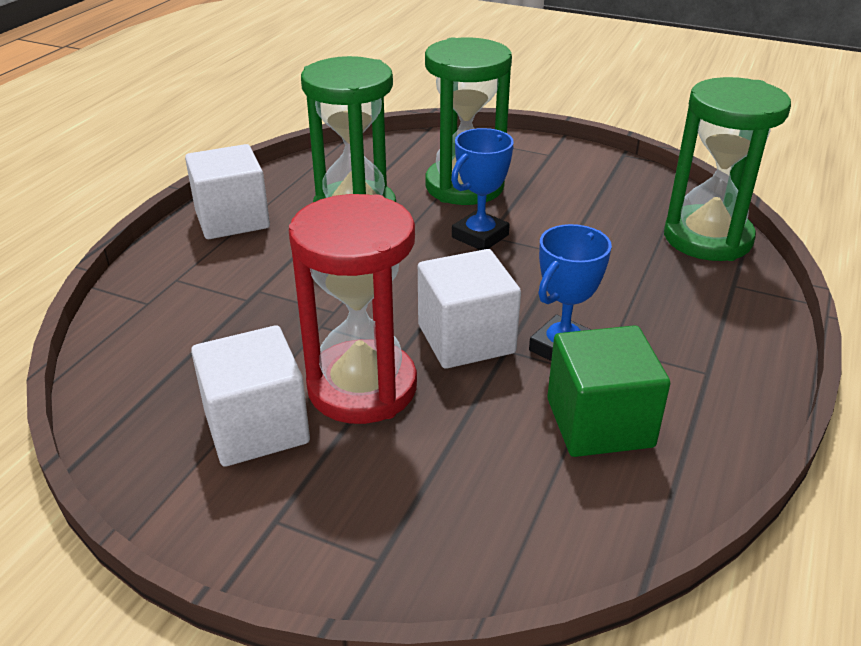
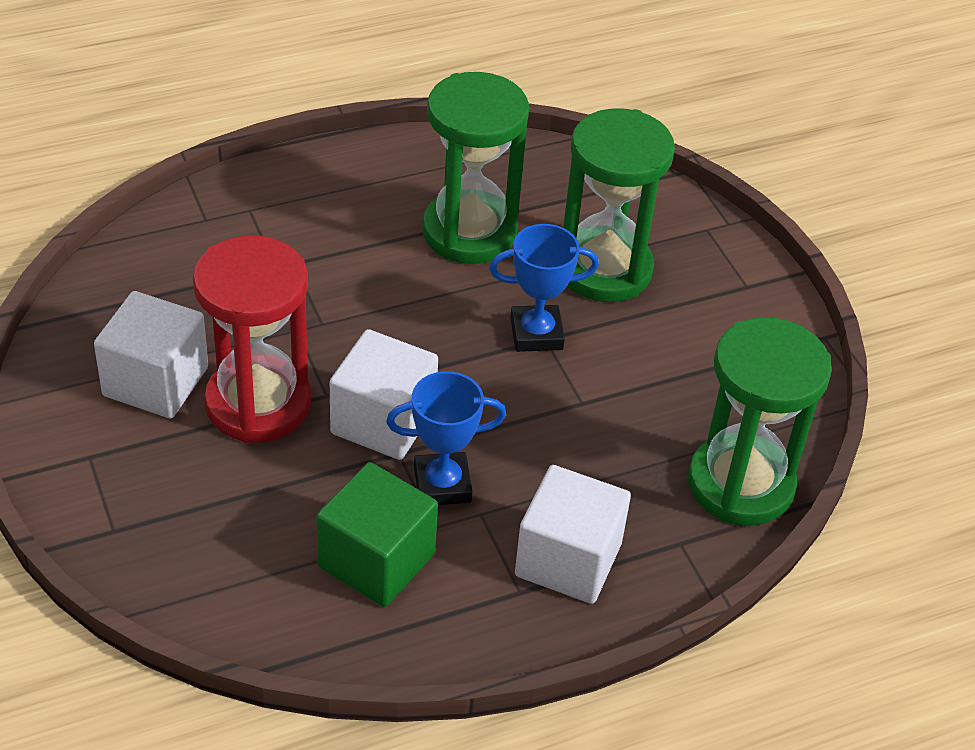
camera: 40 degrees right, 10 degrees up
white cube [185,144,270,239] -> white cube moved to [515,465,631,604]

